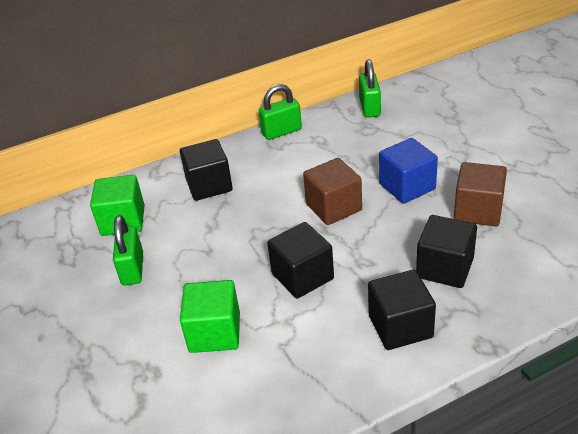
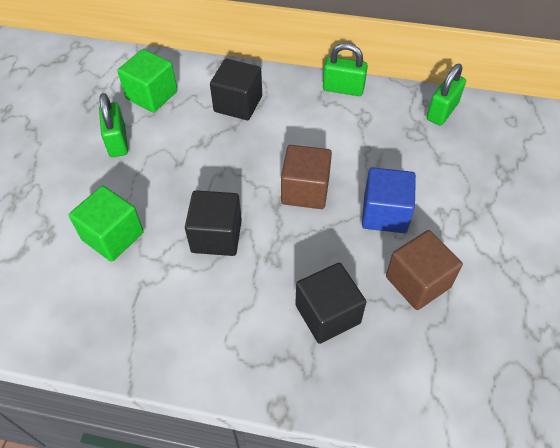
camera: 35 degrees right, 15 degrees up
green padlock [113,215,143,285] -> green padlock turned 45 degrees counterclockwise [99,93,128,157]
black cube [368,270,436,350] -> none

